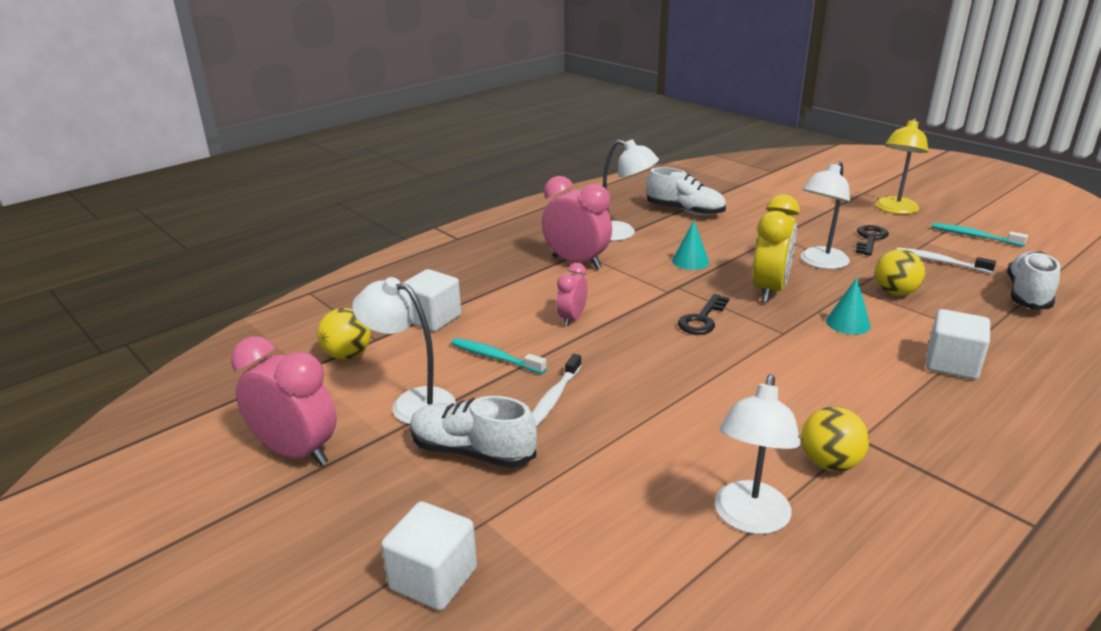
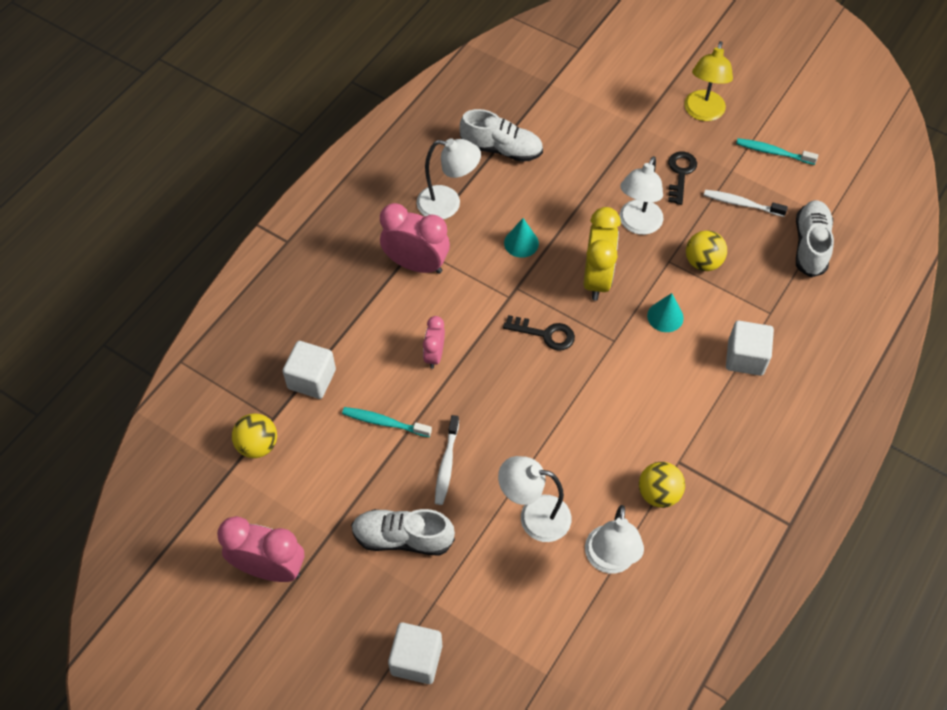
camera: 15 degrees left, 30 degrees up
white lamp [352,277,456,424] -> white lamp moved to [498,456,571,542]
black key [678,294,729,334] -> black key turned 90 degrees counterclockwise [503,315,575,351]

